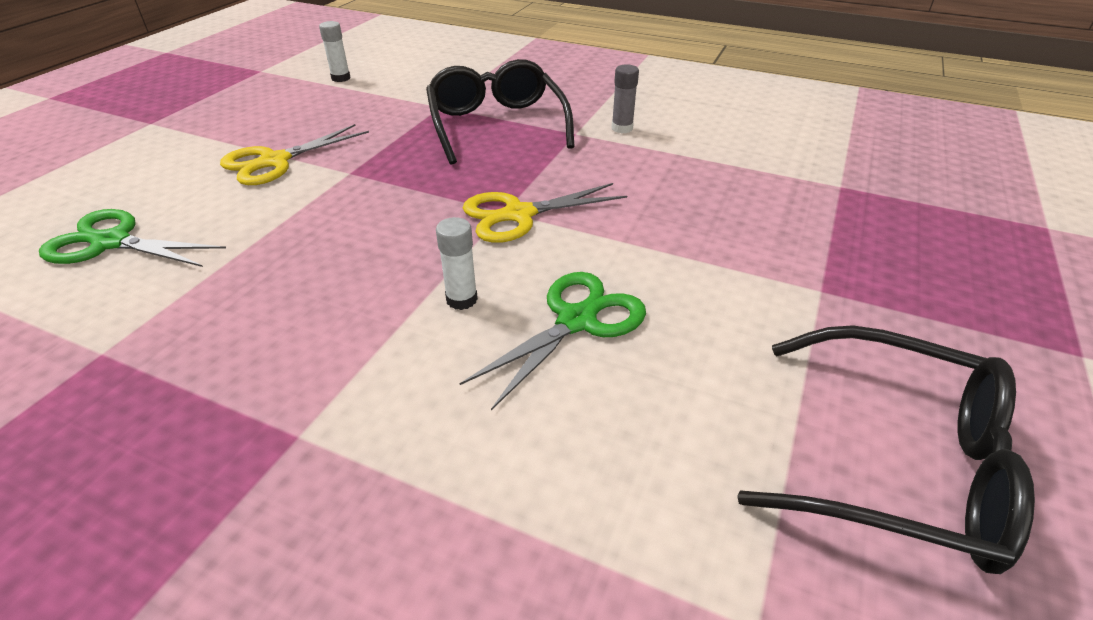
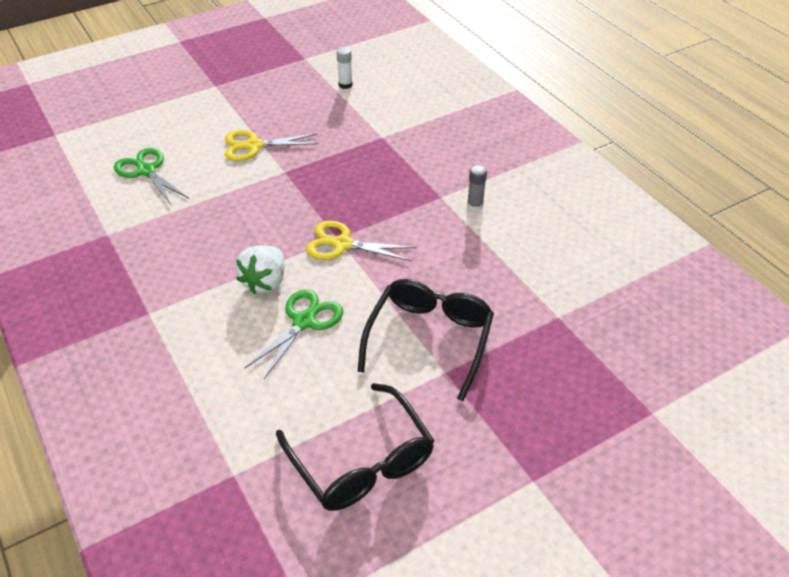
camera: 35 degrees right, 5 degrees up
black glasses [426,59,575,165] -> black glasses moved to [357,279,494,401]
white glue stick [436,217,478,310] -> white strawberry [236,245,284,294]
green scissors [460,272,646,410] -> green scissors turned 45 degrees counterclockwise [245,289,343,379]

